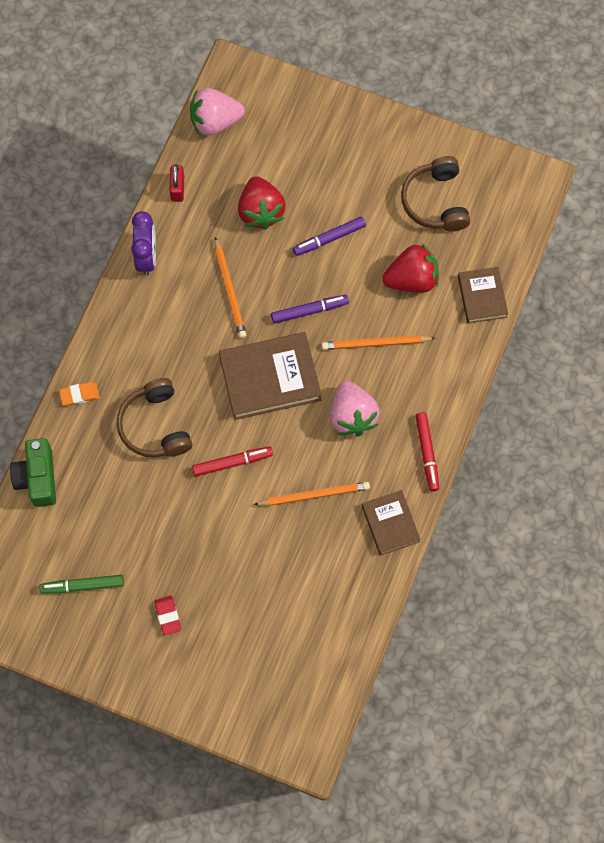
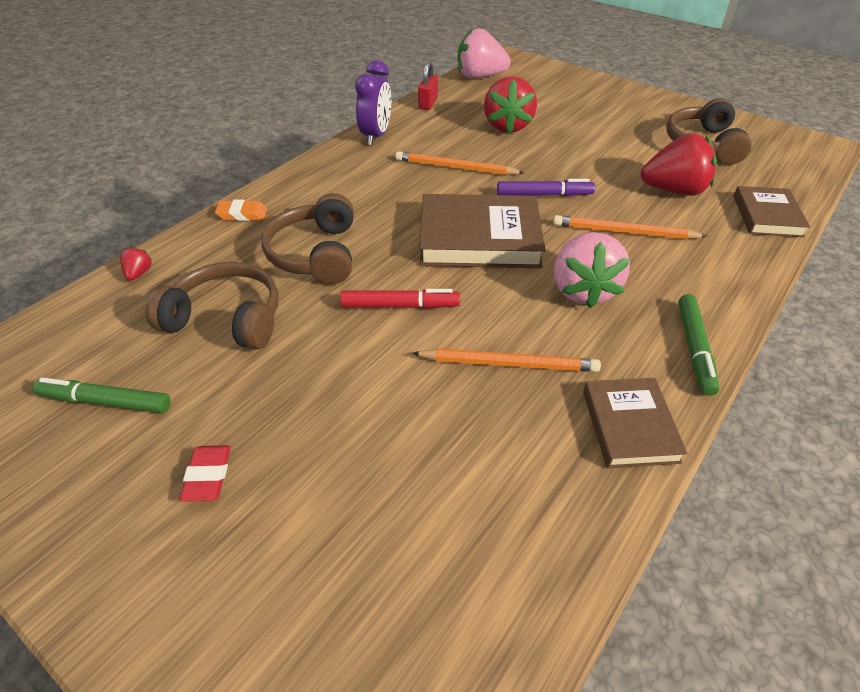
camera: 15 degrees right, 25 degrees down
green camera [10,438,56,507] -> red strawberry [120,247,152,280]
orange pencil [215,237,246,338] -> orange pencil turned 105 degrees clockwise [395,151,524,175]
purple marker [293,217,366,256] -> none
red marker [415,412,439,491] -> green marker [678,294,719,396]
none -> brown headphones [145,262,278,350]

